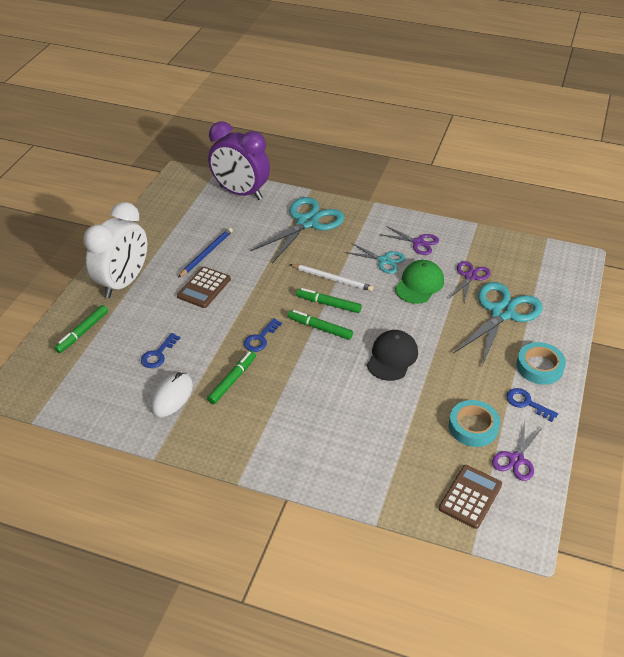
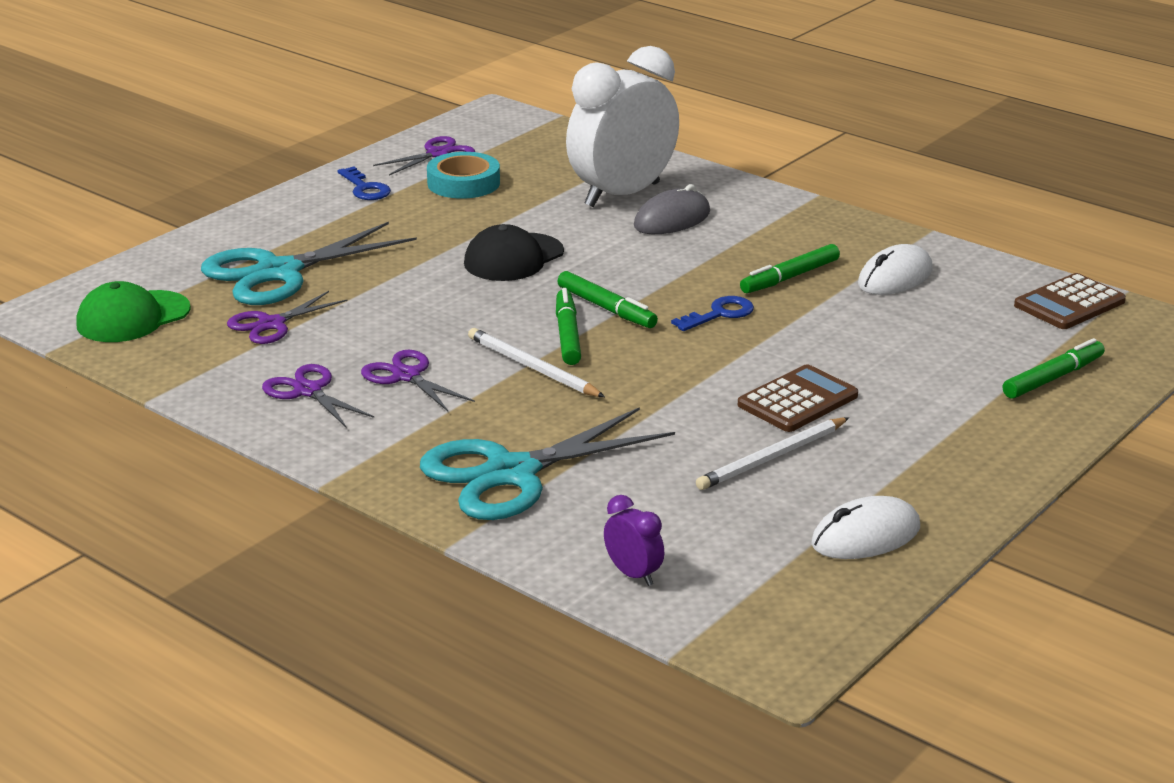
camera: 160 degrees left, 15 degrees down
white clock [83,202,147,298] -> white clock moved to [566,46,679,207]
blue key [141,333,180,368] -> none
blue pencil [178,227,233,278] -> white pencil [696,417,849,490]
purple clock [208,121,270,200] -> purple clock [604,495,664,586], size x0.40
green marker [296,288,362,313] -> green marker turned 135 degrees counterclockwise [556,288,581,365]
turquoise scissors [345,243,405,274] -> purple scissors [361,350,475,411]
green cap [395,260,444,304] -> green cap moved to [76,281,191,342]
brown calculator [439,465,502,529] -> brown calculator moved to [1014,273,1126,329]
turquoise tape [516,342,566,385] -> none
none -> grey mouse [634,184,710,234]
none -> white mouse [811,496,920,559]

